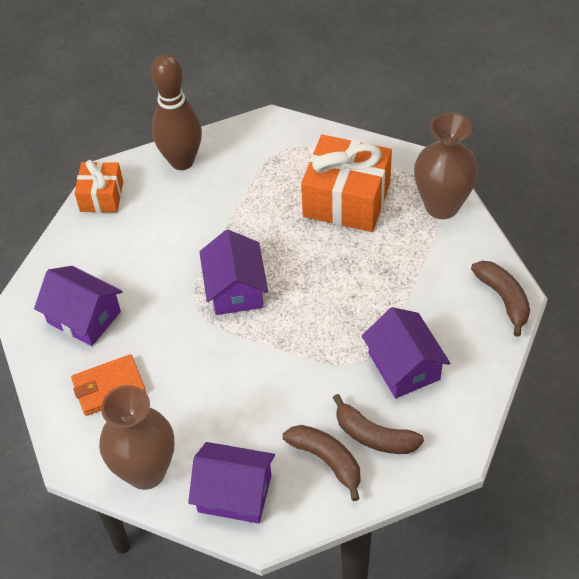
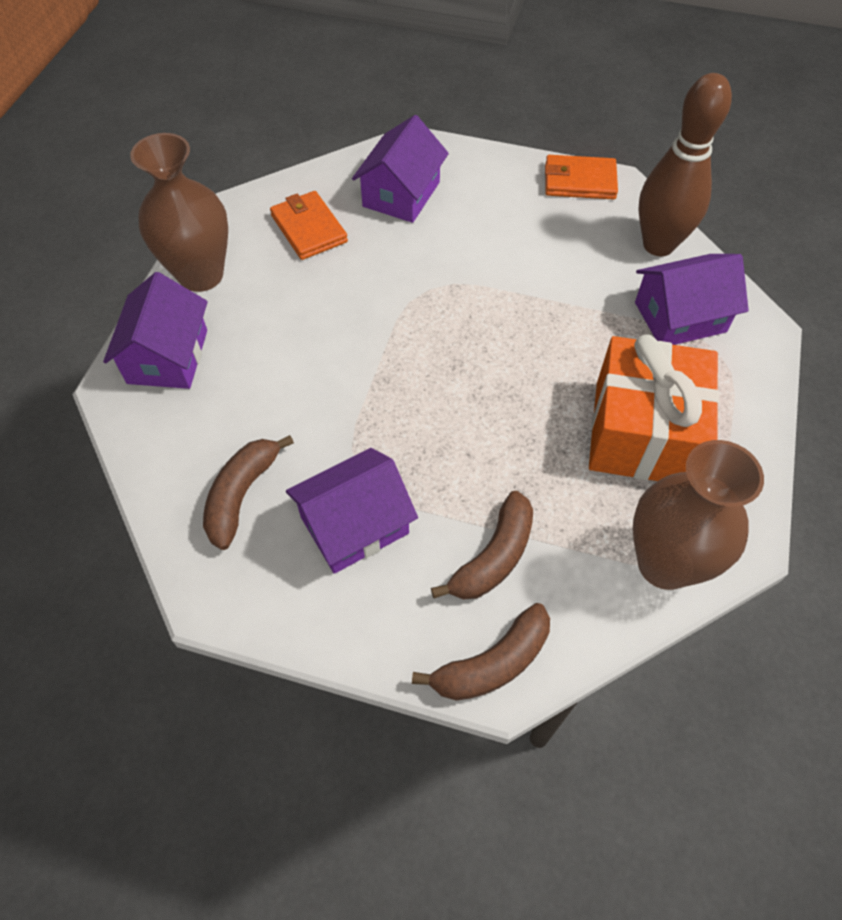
camera: 80 degrees right, 5 degrees up
orange gift [74,160,123,213] -> orange wallet [545,155,618,199]
purple house [199,230,268,315] -> purple house moved to [635,254,749,345]
brown banana [283,425,361,501] -> brown banana moved to [431,491,533,600]

